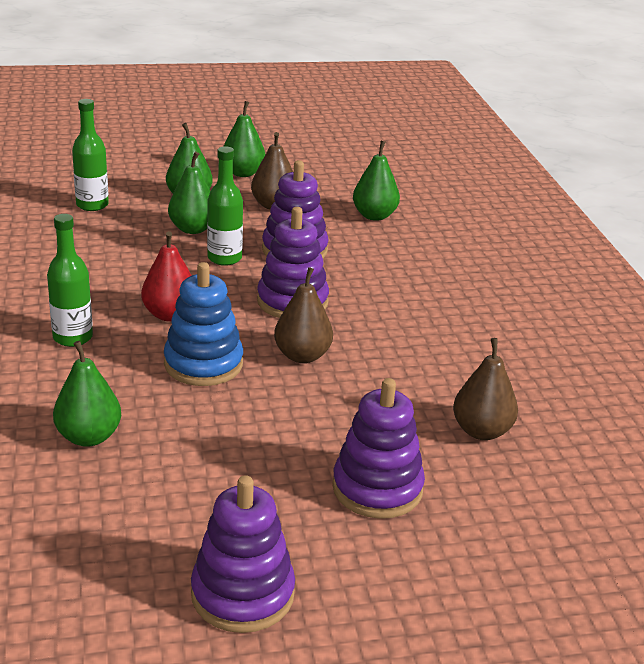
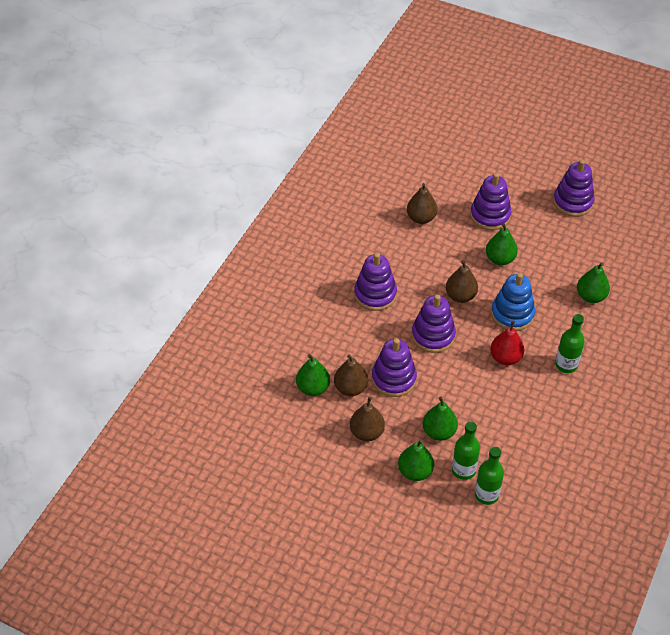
camera: 140 degrees left, 20 degrees up
green bottle [207,146,243,266] -> green bottle moved to [452,421,480,480]
green pear [223,101,265,177] -> green pear moved to [486,223,518,265]
none -> brown pear [334,355,368,396]
none -> purple stacking toy [354,253,397,311]

